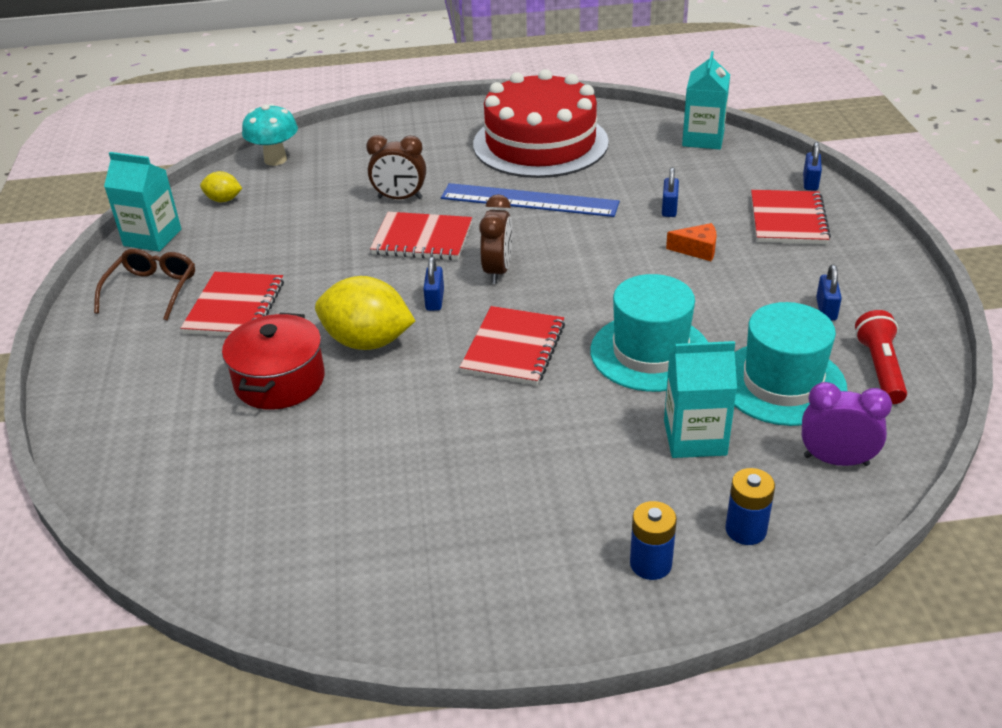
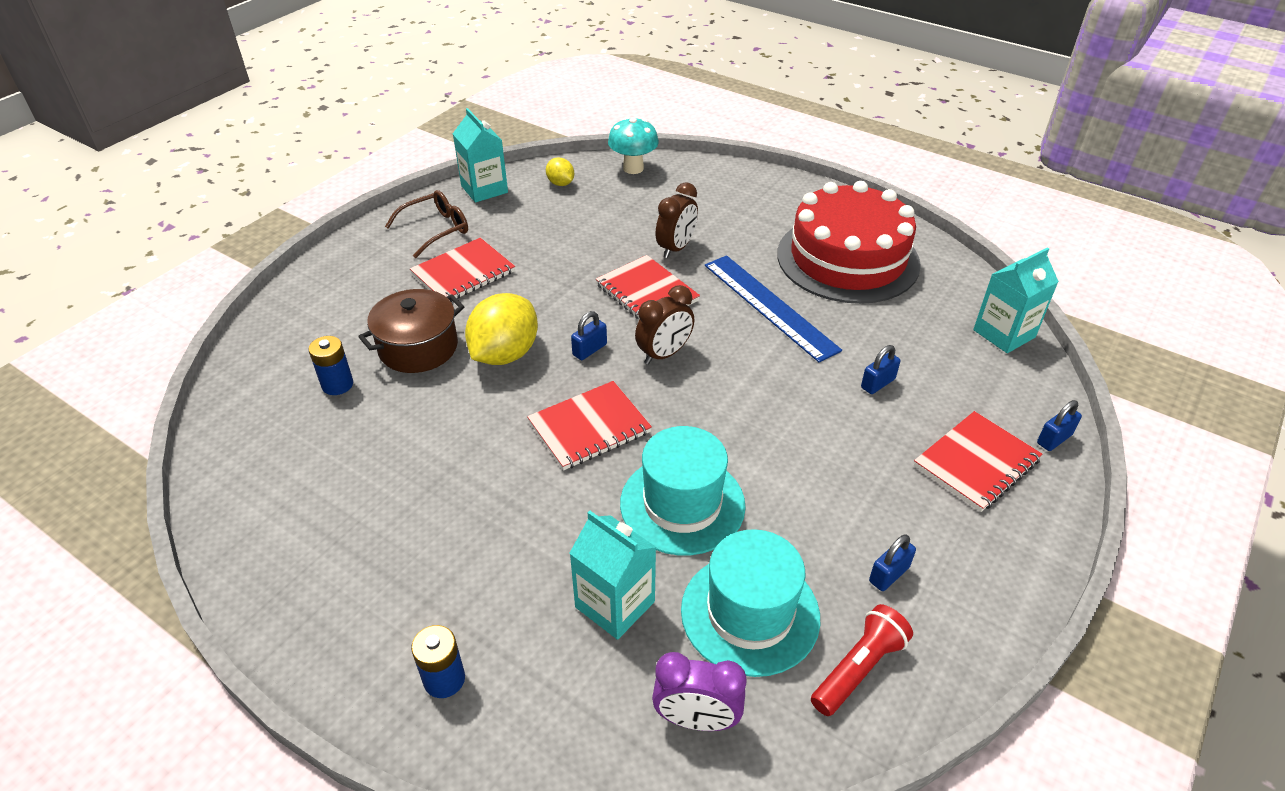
camera: 40 degrees right, 5 degrees up
red pot [222,313,325,410] -> brown pot [358,289,464,373]
yellow lemon [315,276,415,350] -> yellow lemon turned 60 degrees clockwise [465,293,538,365]
brown clock [366,135,426,199] -> brown clock turned 105 degrees counterclockwise [655,182,698,258]
orange cheese [666,223,717,261] -> none
blue battery [725,468,775,545] -> blue battery moved to [309,336,353,395]
purple clock [802,382,892,466] -> purple clock turned 135 degrees clockwise [652,652,747,731]

